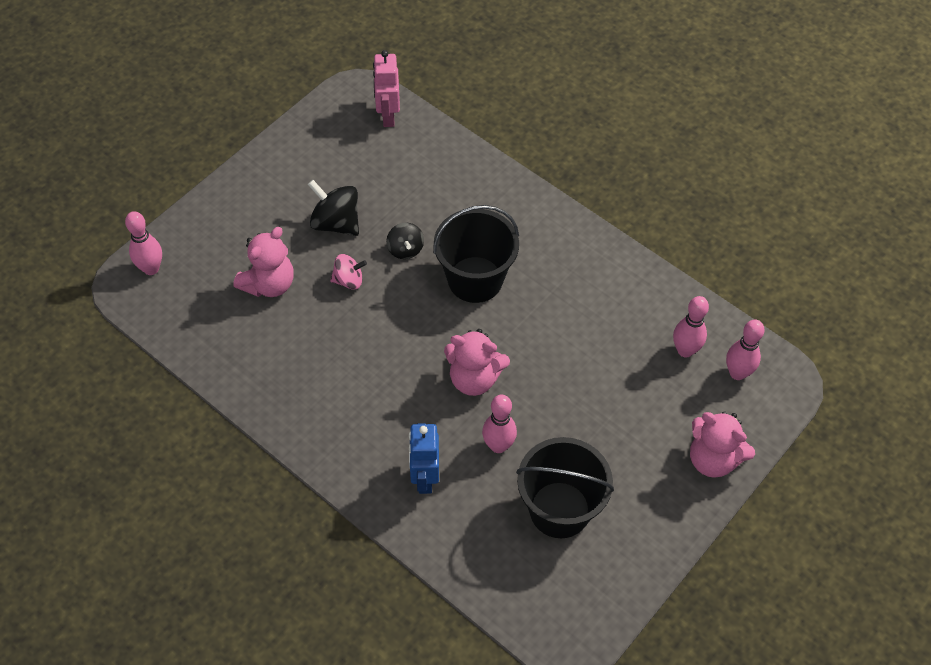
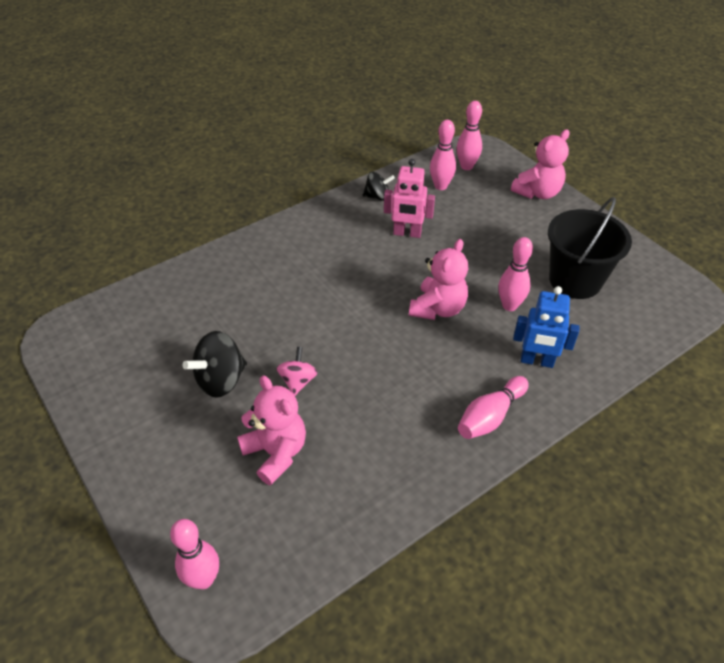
camera: 75 degrees left, 10 degrees down
pink robot [373,50,400,127] -> pink robot moved to [384,159,435,238]
black spinning top [386,222,424,259] -> black spinning top moved to [363,172,395,201]
black bucket [433,205,519,303] -> none
none -> pink bowling pin [458,376,529,439]

